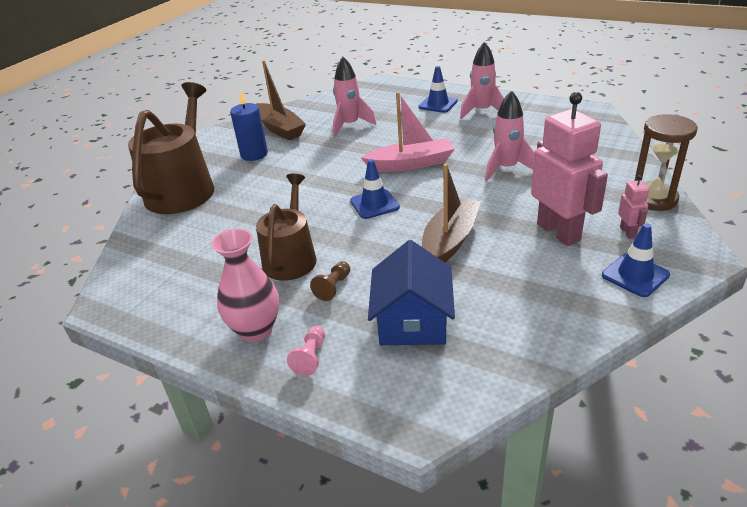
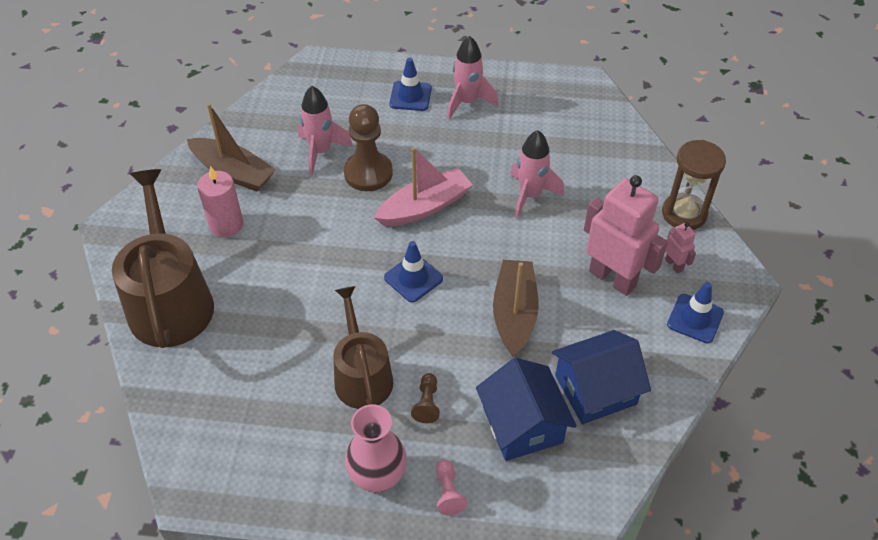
camera: 25 degrees left, 15 degrees up
blue candle [230,90,268,161] -> pink candle [197,166,243,237]
none -> brown pawn [344,104,393,191]
none -> blue house [552,330,651,424]

